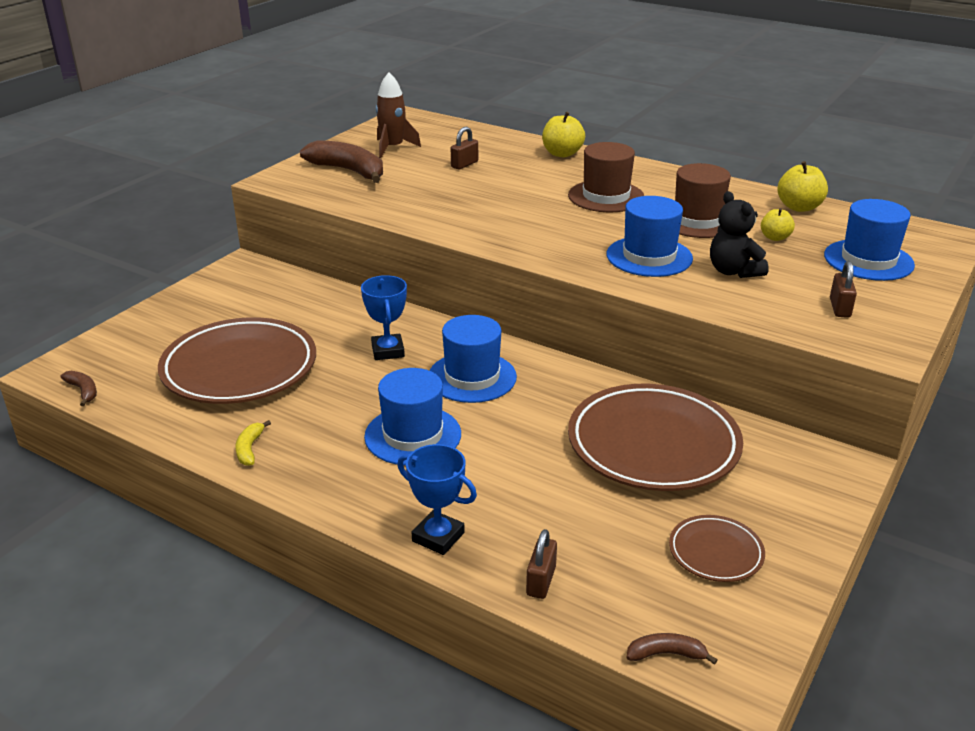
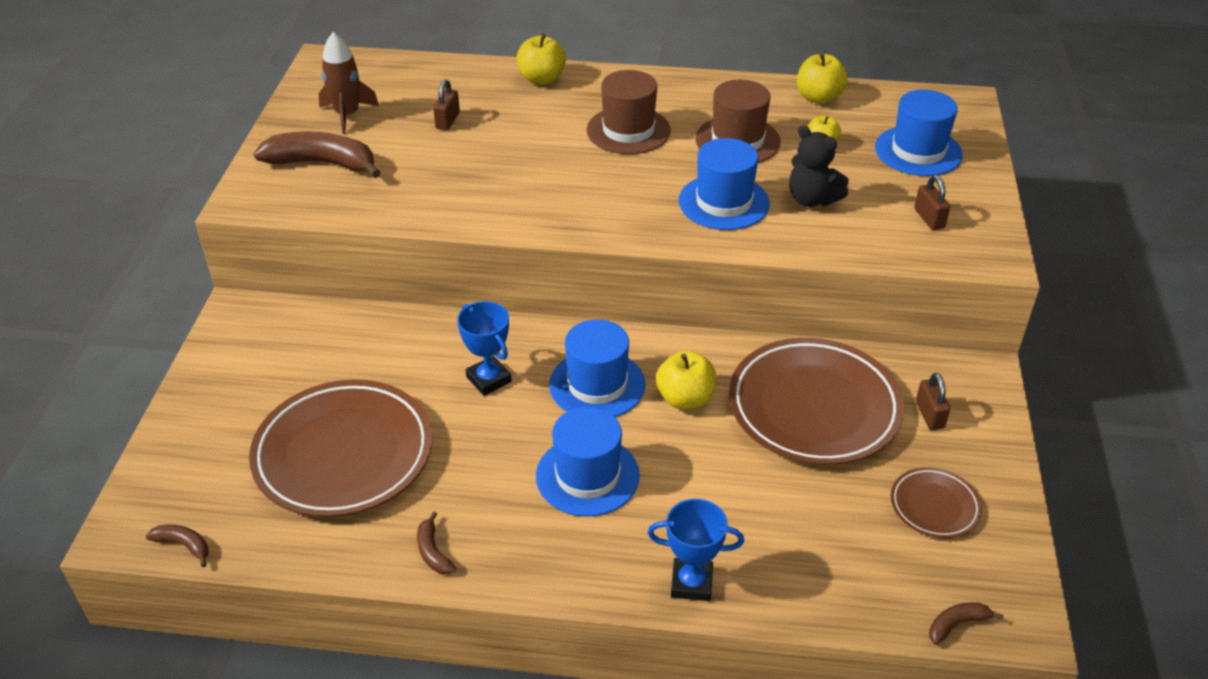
camera: 25 degrees left, 10 degrees up
yellow banana [235,420,271,466] -> brown banana [417,511,456,575]
brown padlock [526,529,557,599] -> brown padlock moved to [916,373,950,430]
none -> yellow apple [656,351,716,409]

